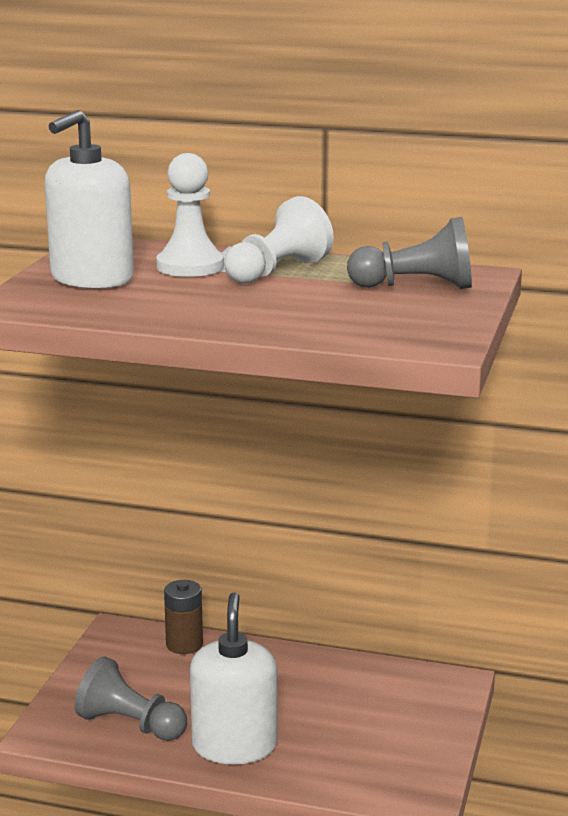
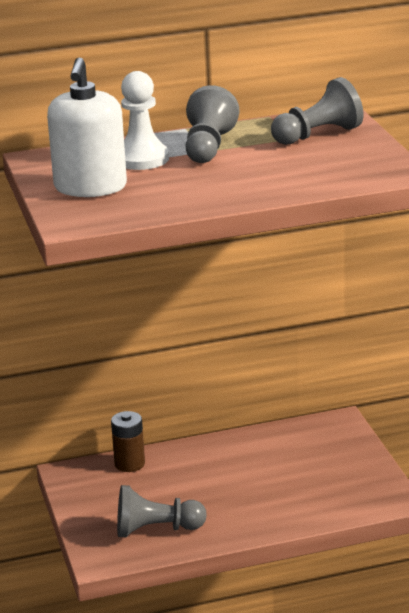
camera: 30 degrees left, 5 degrees up
white soap dispenser [190,592,277,765] -> none
white pawn [224,196,334,284] -> grey pawn [185,85,240,163]

